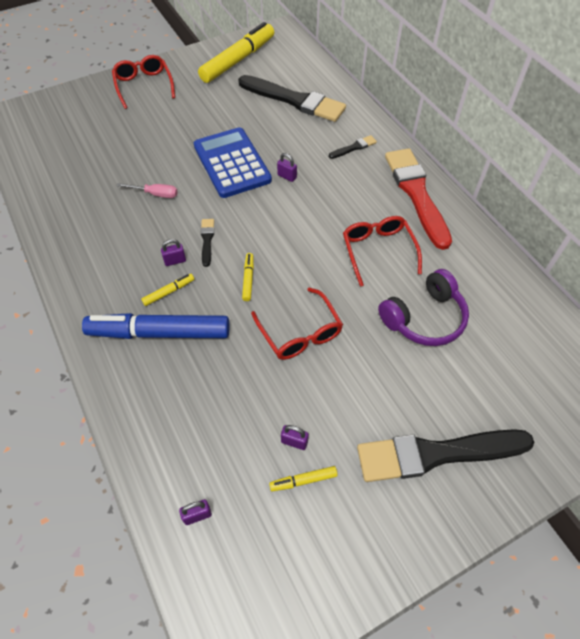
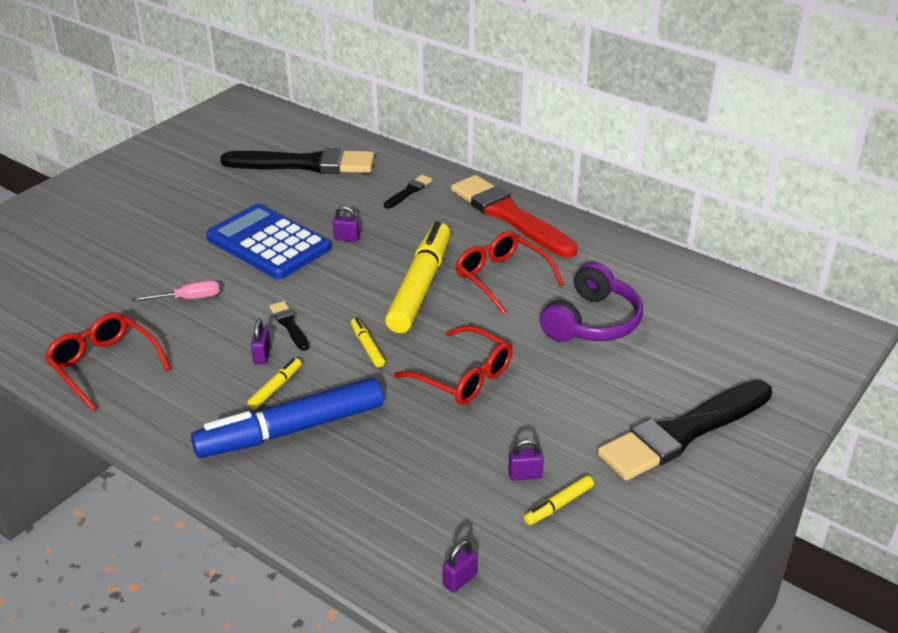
camera: 25 degrees left, 20 degrees down
red glasses [112,55,175,109] -> red glasses moved to [44,312,171,411]
purple padlock [161,239,186,266] -> purple padlock turned 45 degrees counterclockwise [251,319,271,365]
yellow marker [198,22,274,83] -> yellow marker moved to [385,221,451,333]

